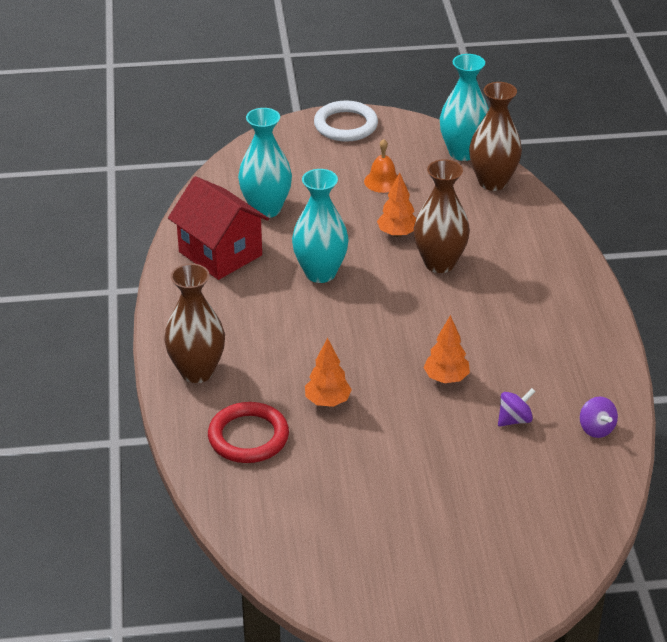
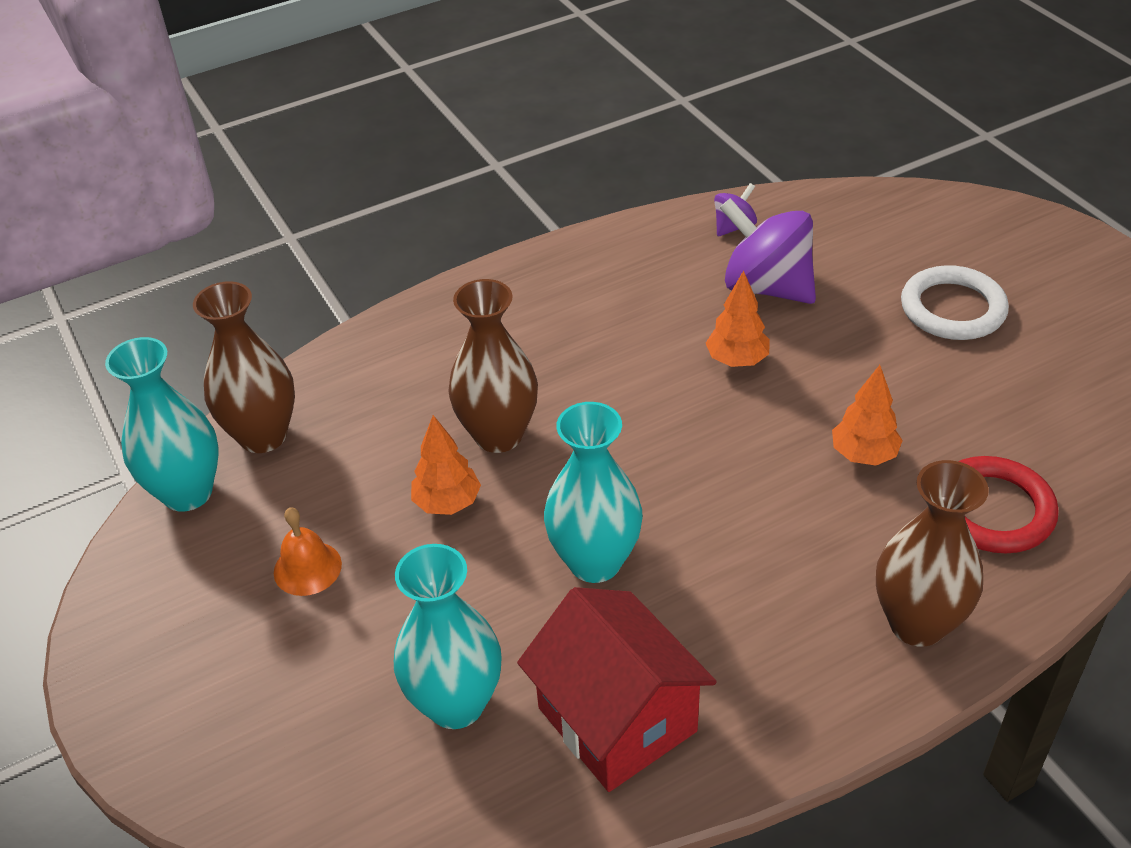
camera: 110 degrees left, 5 degrees up
red house [168,176,269,280] -> red house turned 60 degrees counterclockwise [517,587,717,792]
white ring [314,100,378,142] -> white ring moved to [901,265,1009,340]
purple spinning top [498,388,536,426] -> purple spinning top [720,198,816,304], size x2.06

